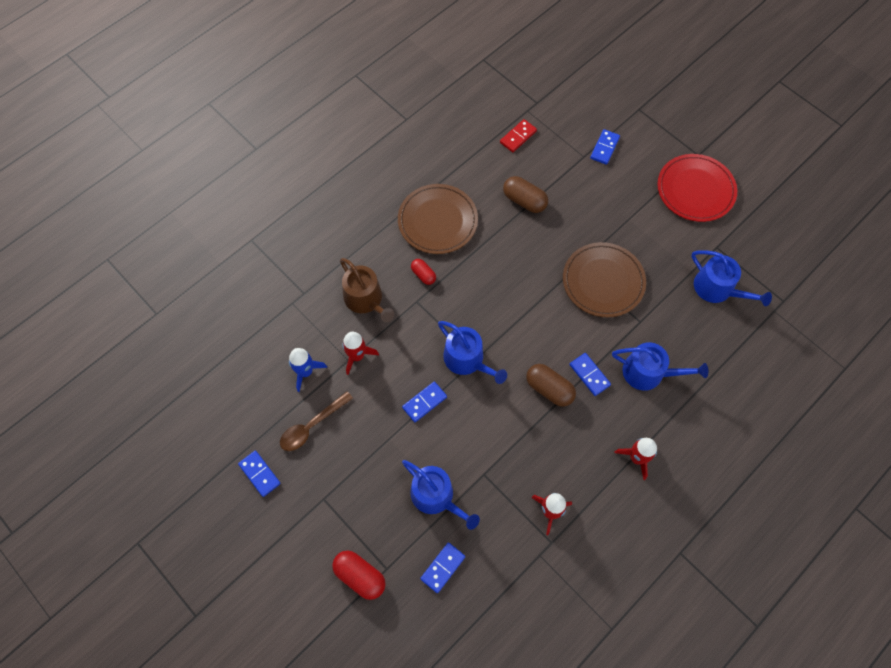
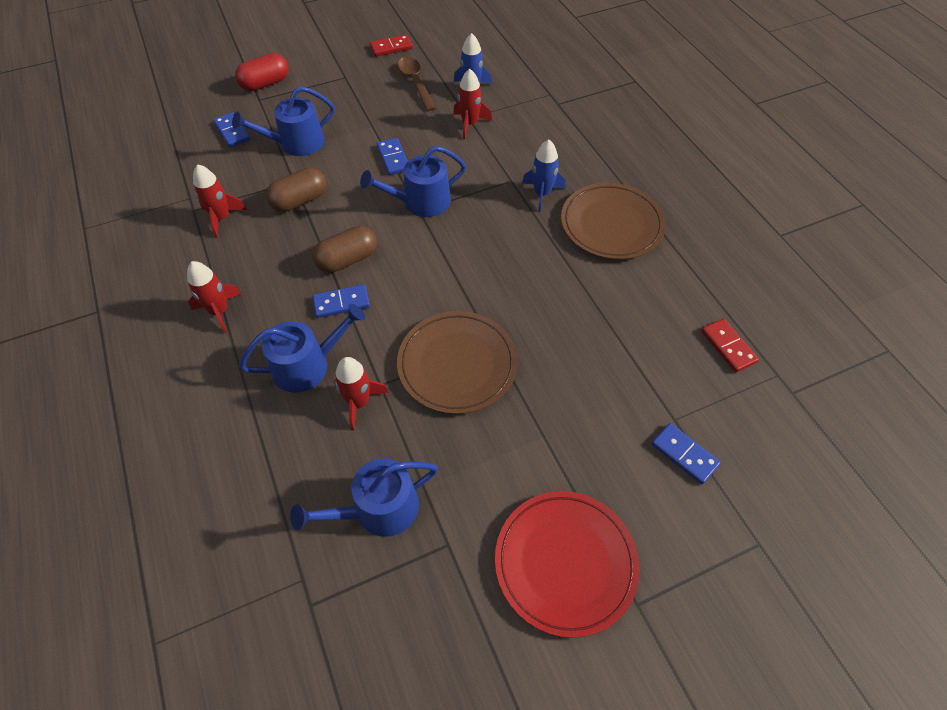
camera: 110 degrees right, 10 degrees down
blue domino [238,451,281,497] -> red domino [370,34,413,56]
brown watering can [340,258,394,322] -> none
red capsule [411,259,436,285] -> blue rocket [522,140,566,212]
brown capsule [503,176,548,213] -> brown capsule moved to [266,167,326,212]
blue watering can [612,342,708,391] -> blue watering can turned 150 degrees counterclockwise [239,304,365,393]
none -> red rocket [334,357,389,431]

